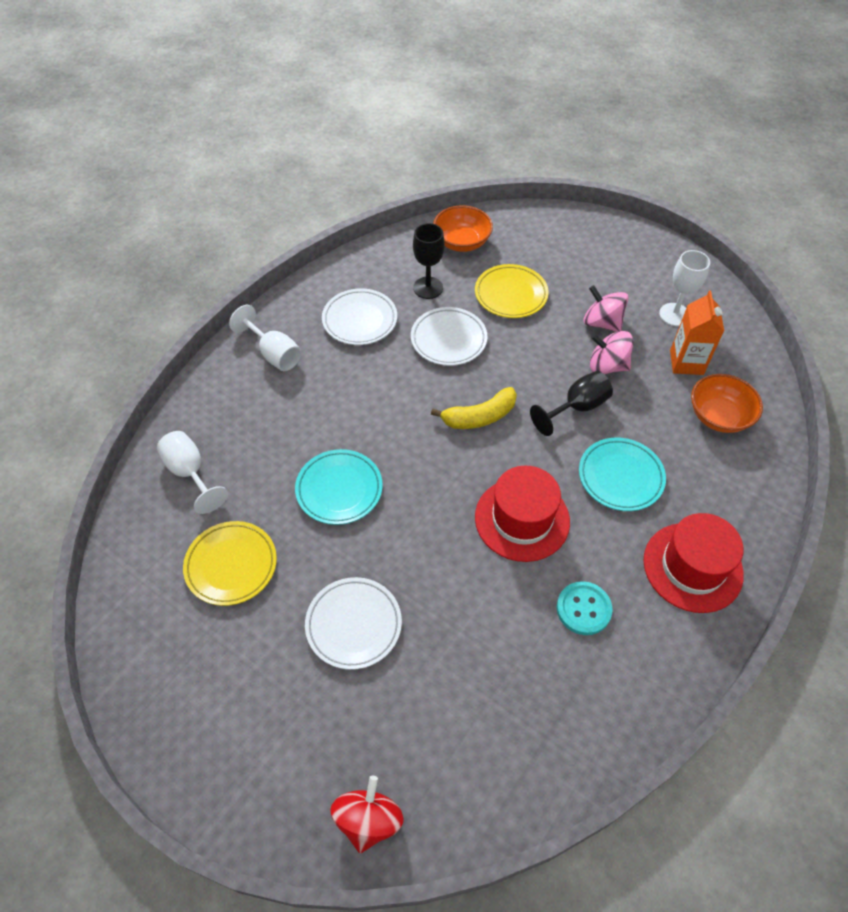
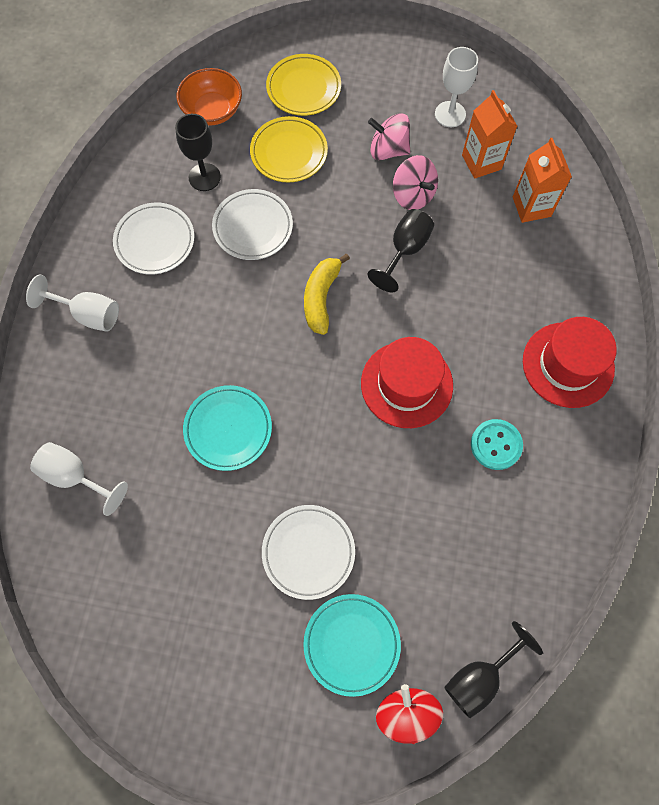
camera: 25 degrees left, 15 degrees up
yellow plate [183,521,277,606] -> yellow plate moved to [266,54,341,116]
yellow banana [431,387,517,429] -> yellow banana turned 150 degrees clockwise [304,254,350,335]
turquoise plate [579,437,666,511] -> turquoise plate moved to [303,594,401,697]
pink spinning top [590,331,633,374] -> pink spinning top turned 120 degrees counterclockwise [393,155,438,210]
orange bowl [691,374,763,433] -> orange carton [513,138,572,223]
none -> black goblet [444,621,543,718]

